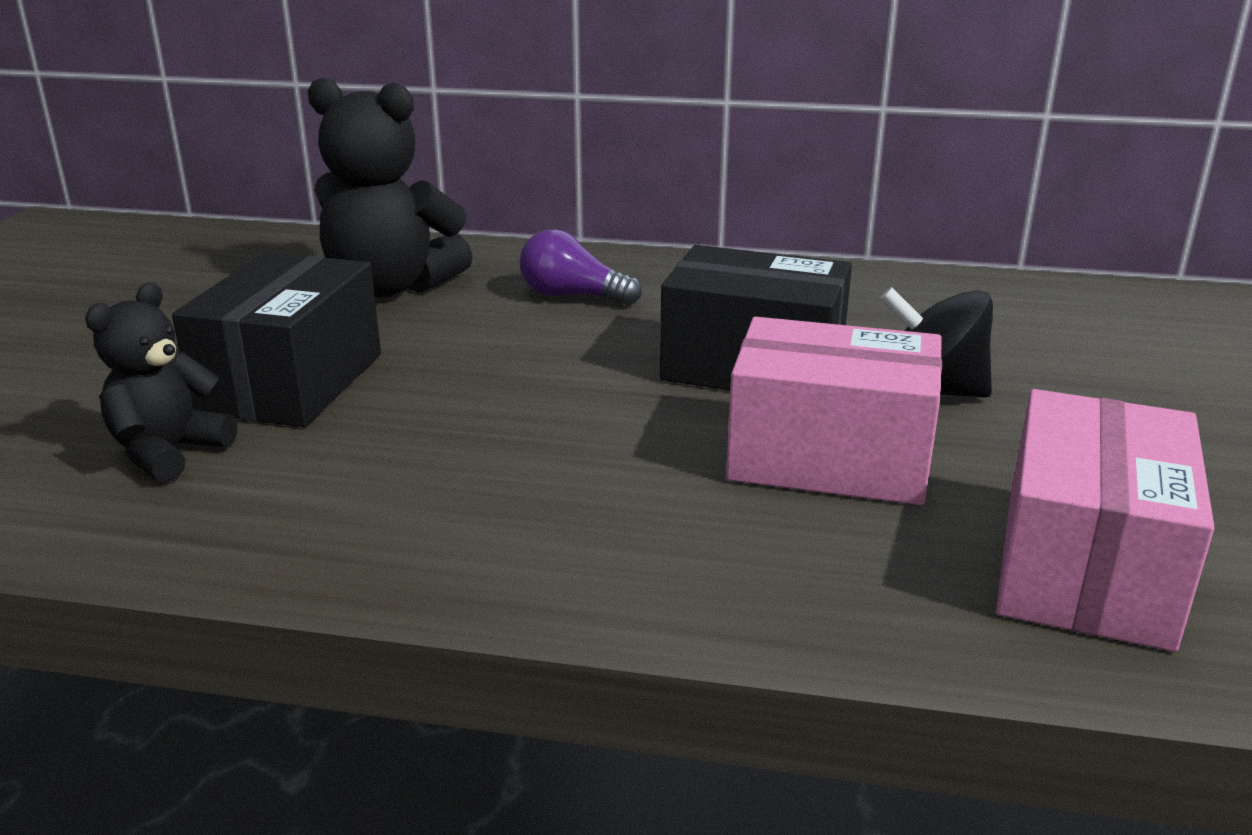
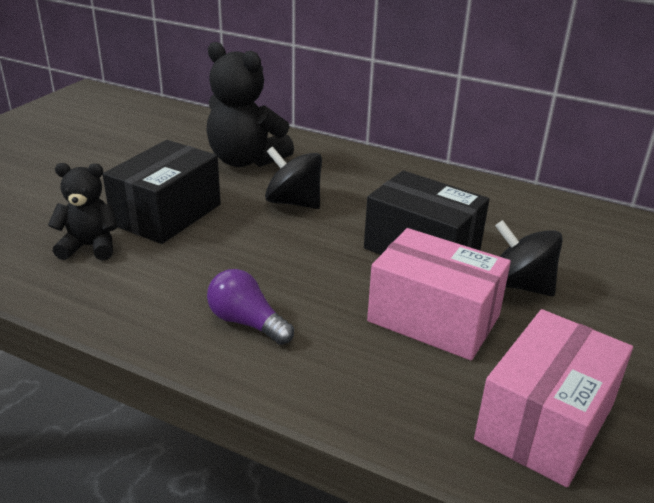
camera: 15 degrees right, 5 degrees up
black teddy bear [85,282,237,482] -> black teddy bear turned 45 degrees clockwise [48,163,118,261]
purple light bulb [520,229,642,306] -> purple light bulb moved to [207,269,294,345]
none -> black spinning top [265,146,322,209]

